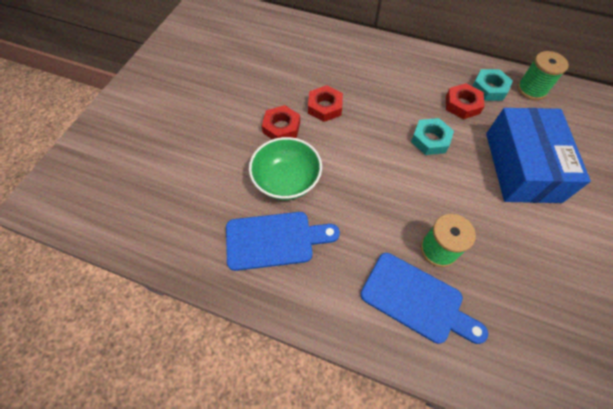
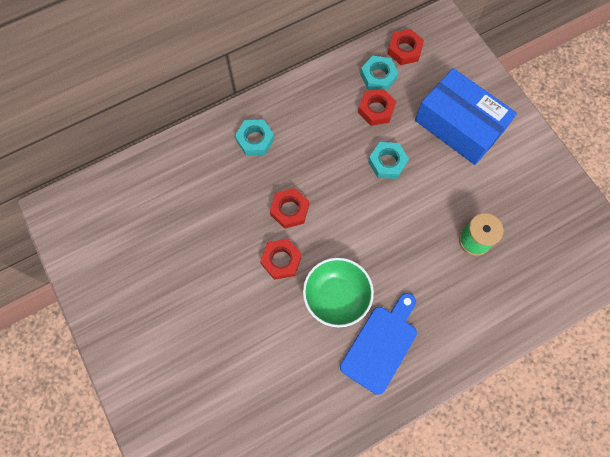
camera: 50 degrees left, 10 degrees up
blue cutting board [361,253,488,344] -> none
green spool [517,51,569,100] -> red nut [388,29,424,65]
none -> turquoise nut [235,119,274,156]

